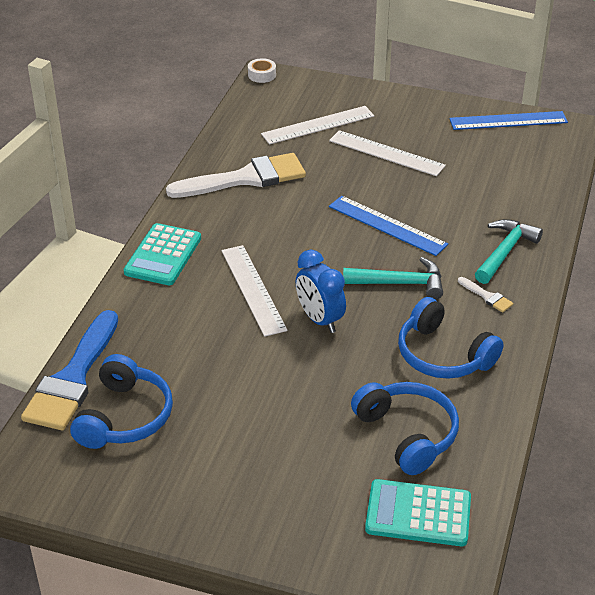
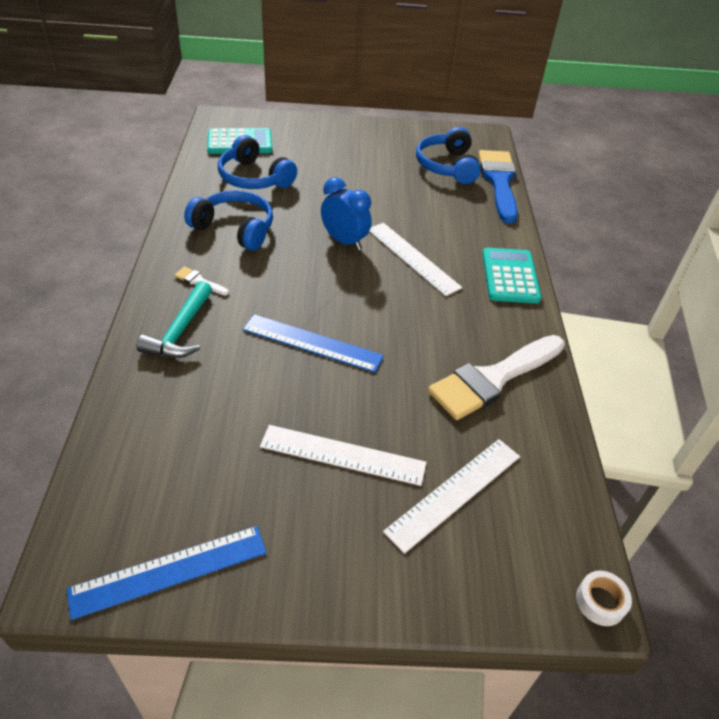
camera: 160 degrees right, 5 degrees up
turquoise hammer [343,257,443,300] -> none

